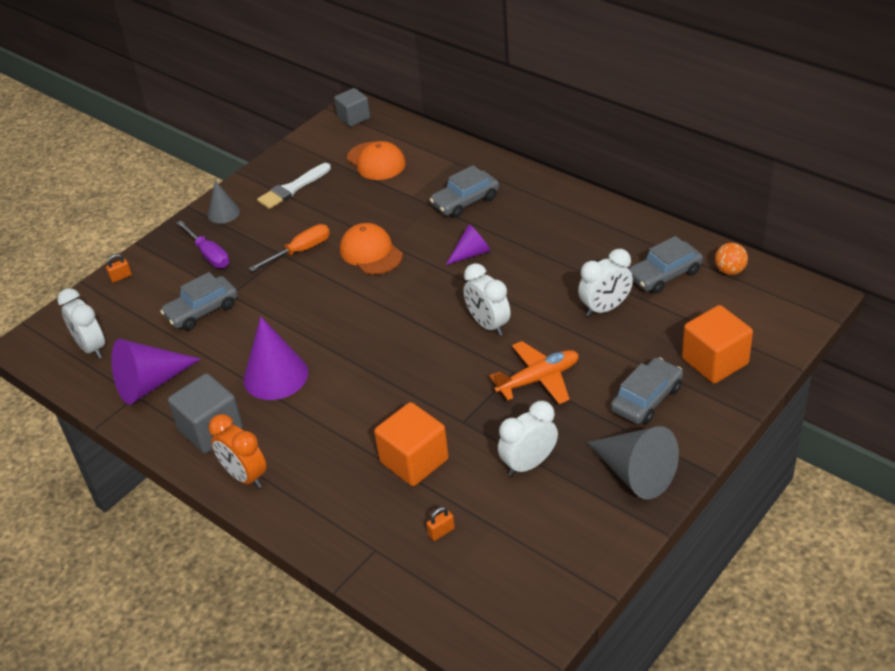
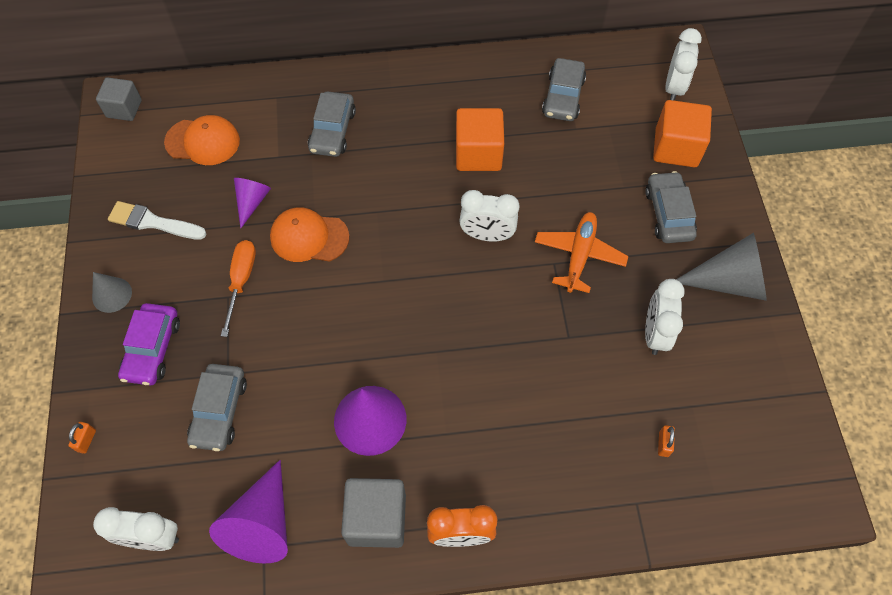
camera: 50 degrees left, 20 degrees up
purple screwdriver [177,221,229,268] -> purple car [118,303,180,386]
white brush [257,163,331,209] -> white brush turned 105 degrees clockwise [108,201,206,240]
orange cube [374,402,449,486] -> orange cube moved to [456,108,504,171]
purple cone [446,224,491,265] -> purple cone moved to [234,178,271,228]
white clock [578,249,633,317] -> white clock moved to [665,28,702,101]
orange ball [715,243,748,275] -> none

